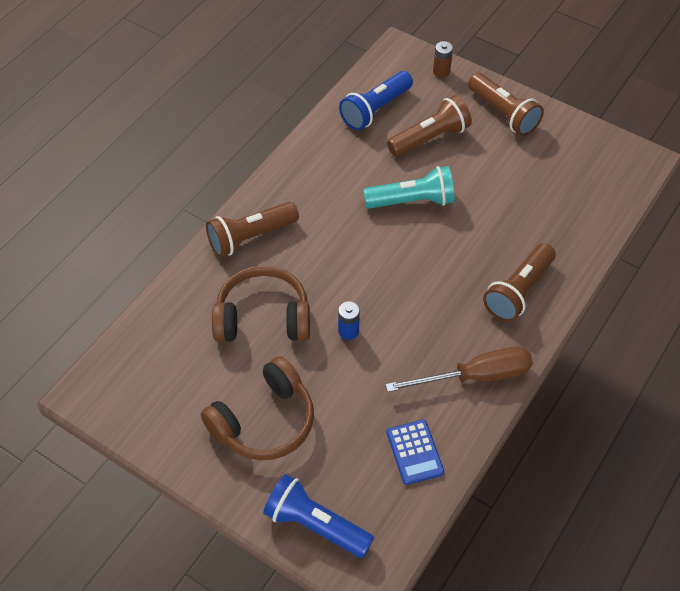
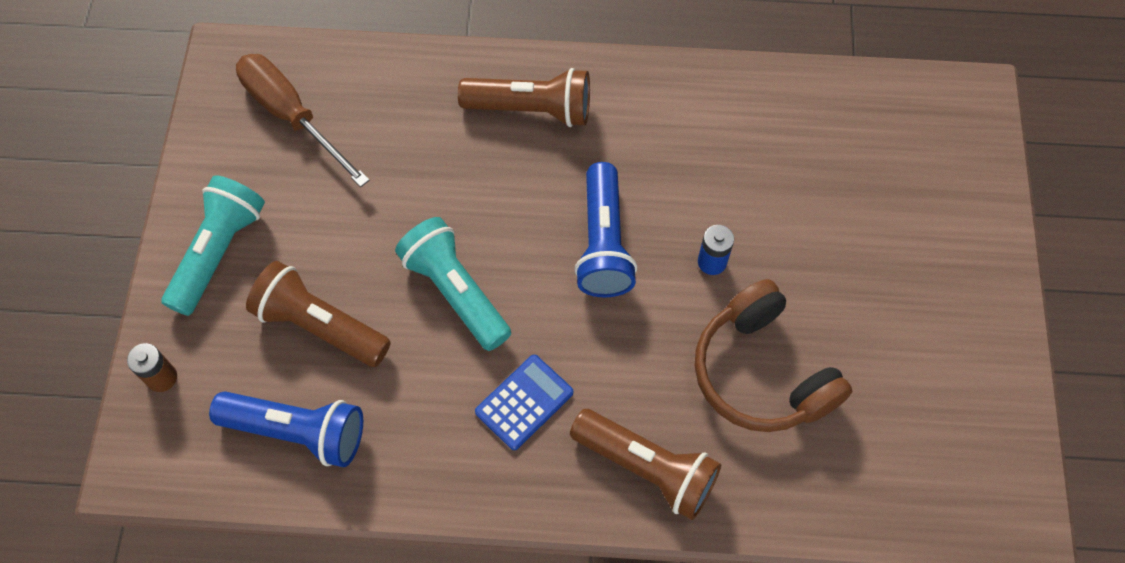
camera: 120 degrees left, 10 degrees up
brown headphones [201,356,314,460] -> none
blue flashlight [263,474,374,558] -> blue flashlight moved to [574,162,637,297]
brown screwdriver [385,347,533,392] -> brown screwdriver moved to [236,54,370,187]
blue calculator [386,420,444,485] -> blue calculator moved to [475,355,573,450]
brown flashlight [468,73,544,136] -> turquoise flashlight [162,175,265,316]

